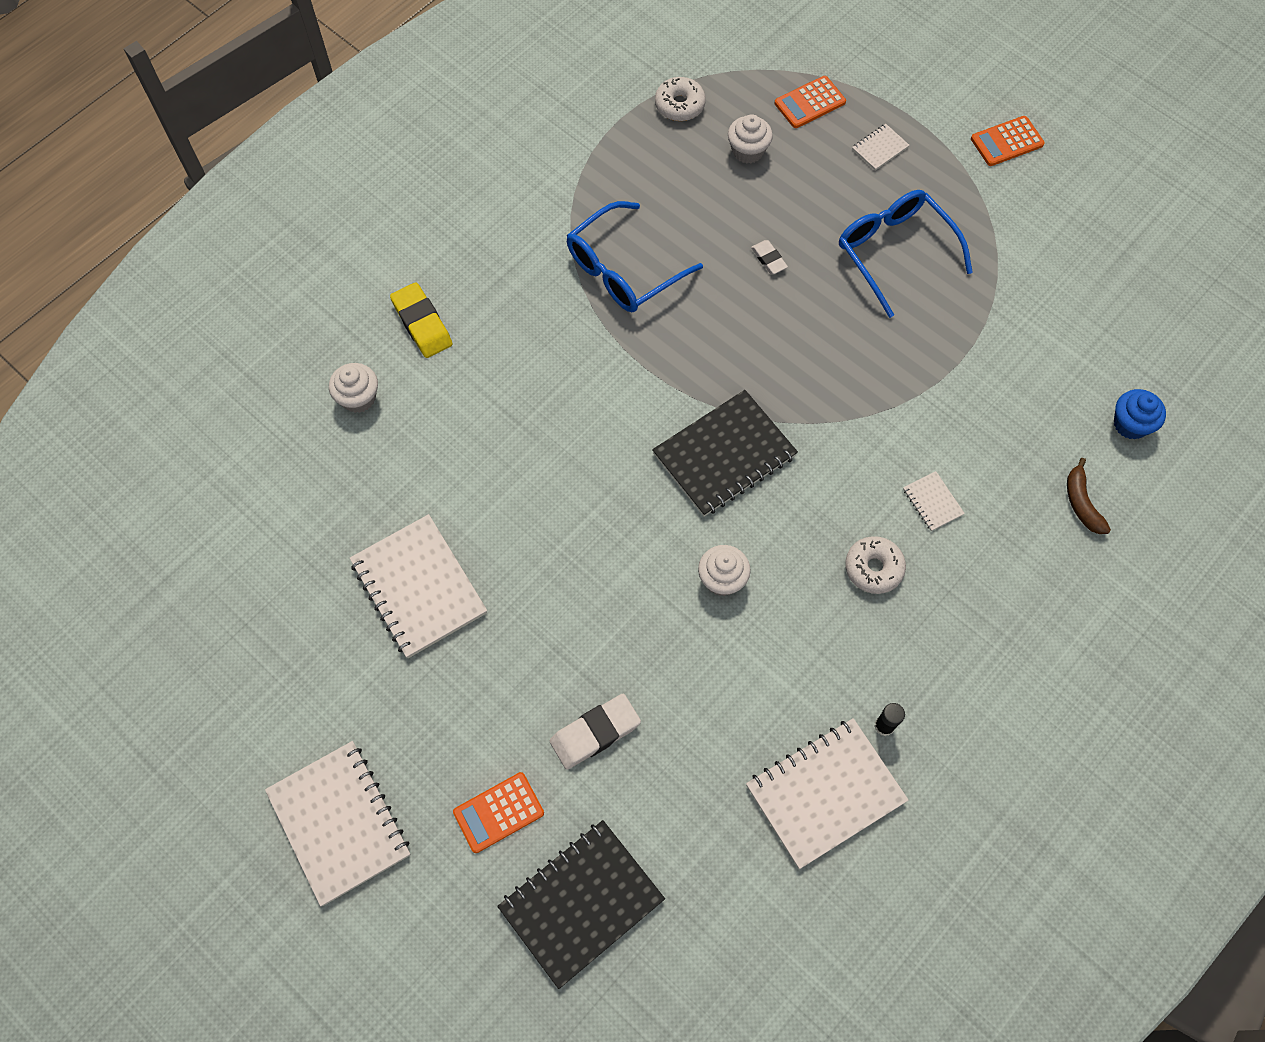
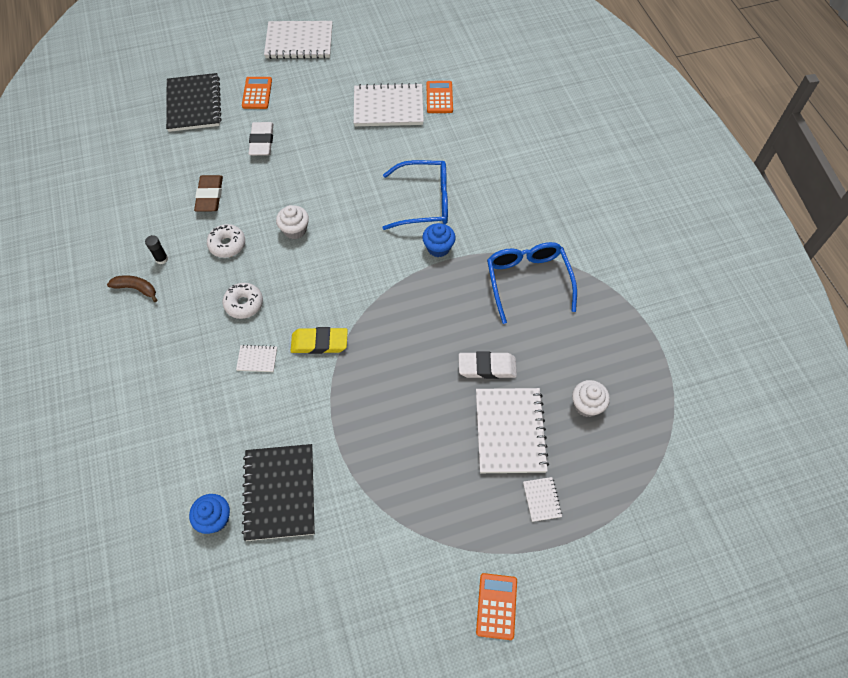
camera: 120 degrees right, 5 degrees down
white cupcake [329,363,378,413] -> none
yellow eraser [390,282,452,358] -> yellow eraser moved to [291,327,348,354]
black notebook [652,390,798,517] -> black notebook moved to [242,444,315,541]
white donut [655,77,706,121] -> white donut moved to [207,224,245,258]
white notebook [746,718,909,869] -> white notebook moved to [476,388,549,473]
white eraser [751,240,788,274] -> white eraser [459,352,517,379], size x1.76
orange calculator [774,76,846,128] -> orange calculator moved to [426,81,453,113]
blue glasses [839,190,973,318] -> blue glasses moved to [383,160,448,230]
brown banana [1067,458,1111,534] -> brown banana moved to [107,275,157,302]
none -> brown eraser [194,175,223,212]
none -> blue cupcake [422,223,456,257]

